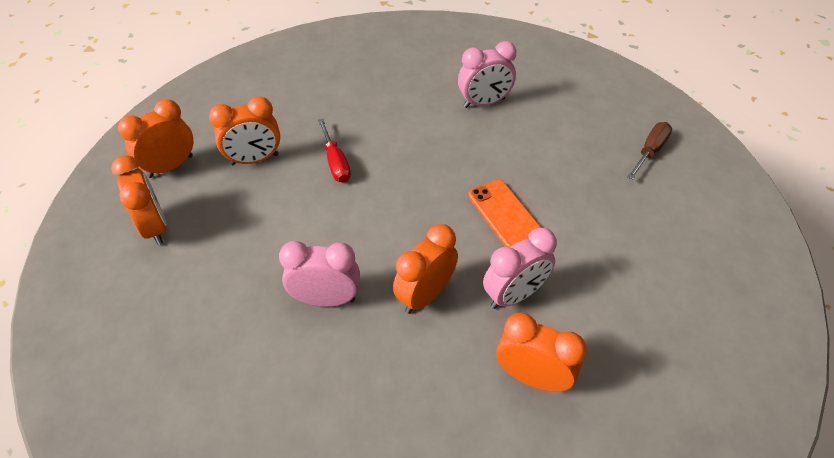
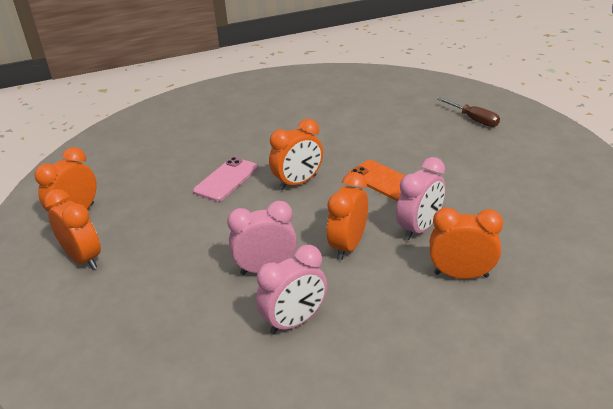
camera: 15 degrees left, 15 degrees down
orange clock [209,96,280,165] -> orange clock moved to [269,119,323,190]
red screwdriver [318,119,351,183] -> pink phone [193,157,258,202]
pink clock [458,41,516,108] -> pink clock moved to [256,245,327,335]
brown screwdriver [627,122,672,180] -> brown screwdriver turned 120 degrees clockwise [437,98,500,127]

